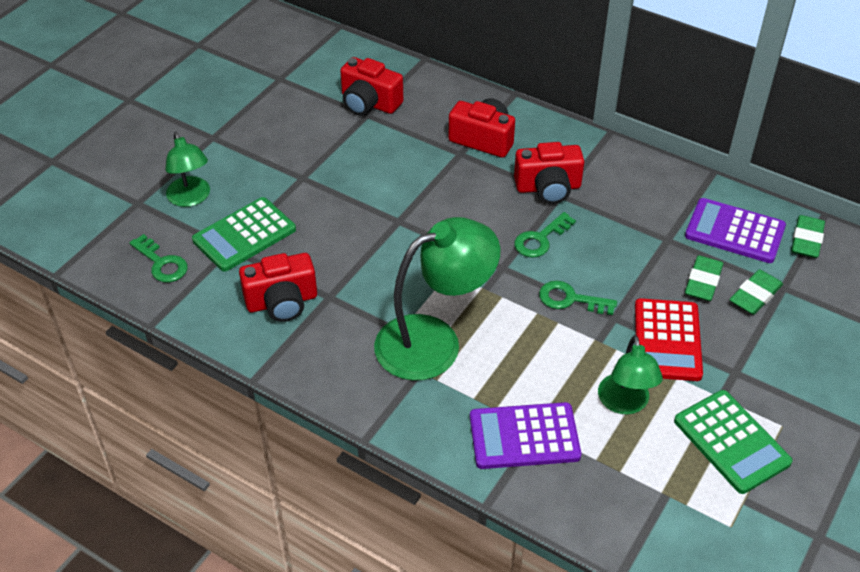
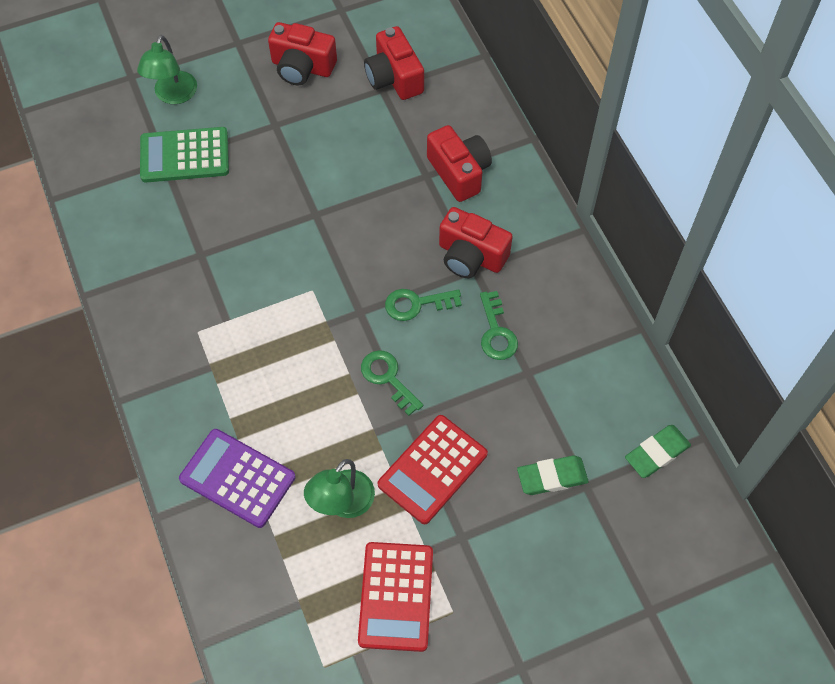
camera: 35 degrees right, 15 degrees up
green key [129,234,188,282] -> green key moved to [480,291,518,360]
red camera [239,253,317,322] -> red camera moved to [268,22,337,85]
green lamp [374,217,500,381] -> none
green calculator [674,390,793,494] -> red calculator [358,542,433,652]
purple calculator [685,198,786,263] -> none
green eraser [685,255,723,301] -> none

